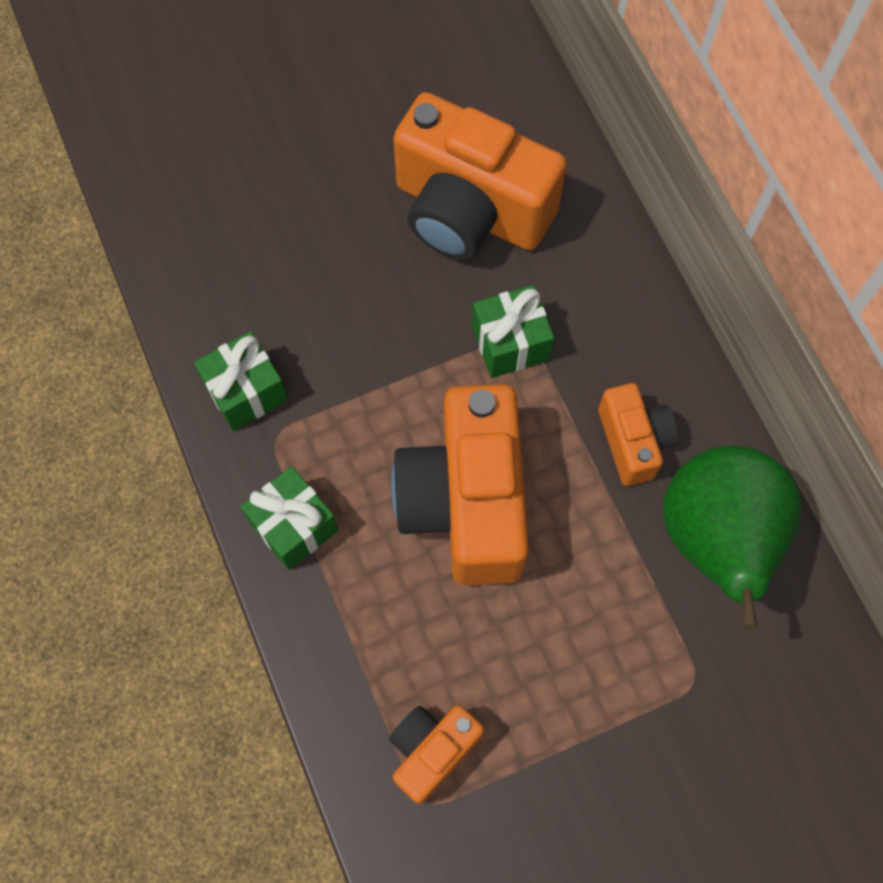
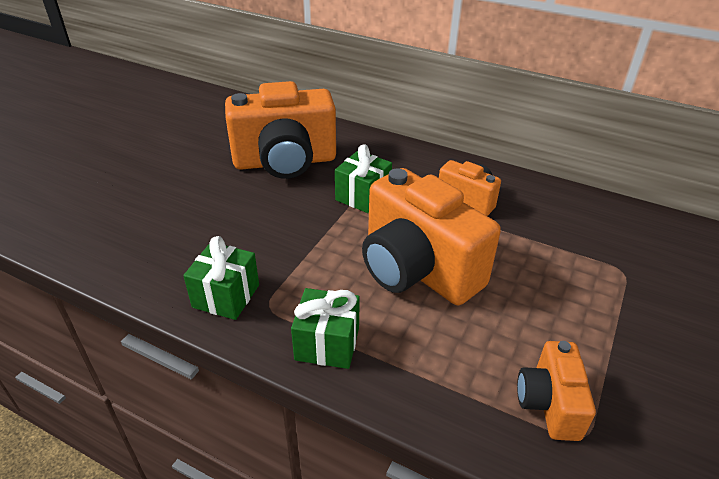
camera: 40 degrees left, 30 degrees down
green pear [663,445,802,630] -> none

